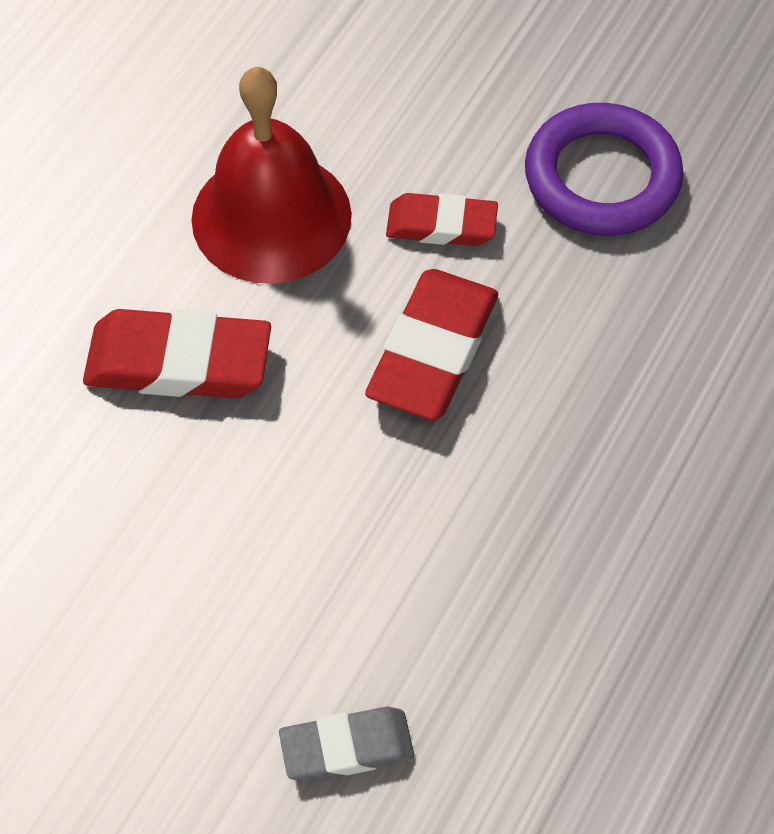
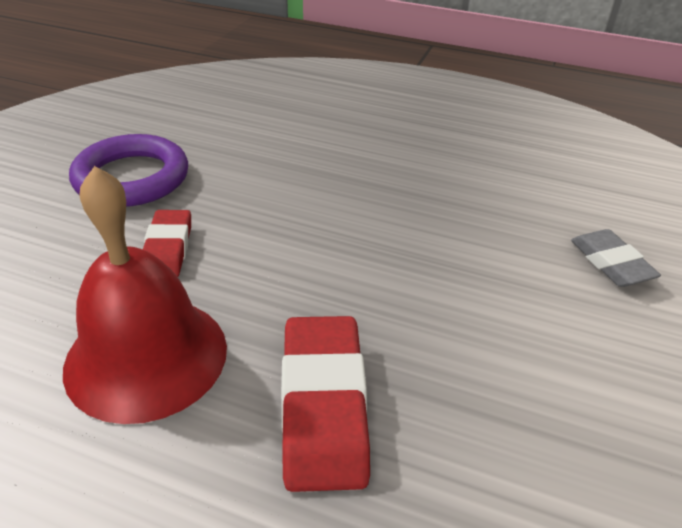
camera: 100 degrees left, 20 degrees down
red eraser [365,269,498,421] -> none

